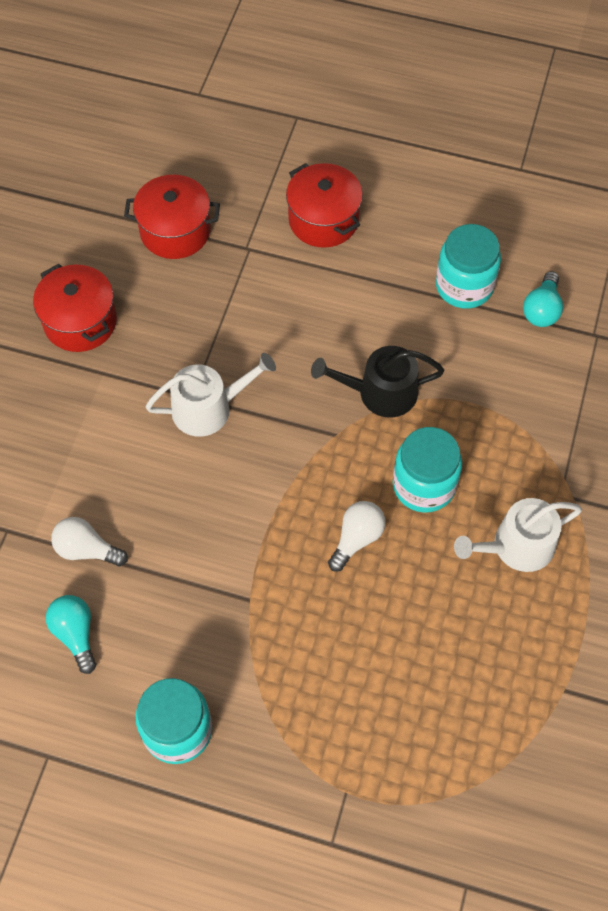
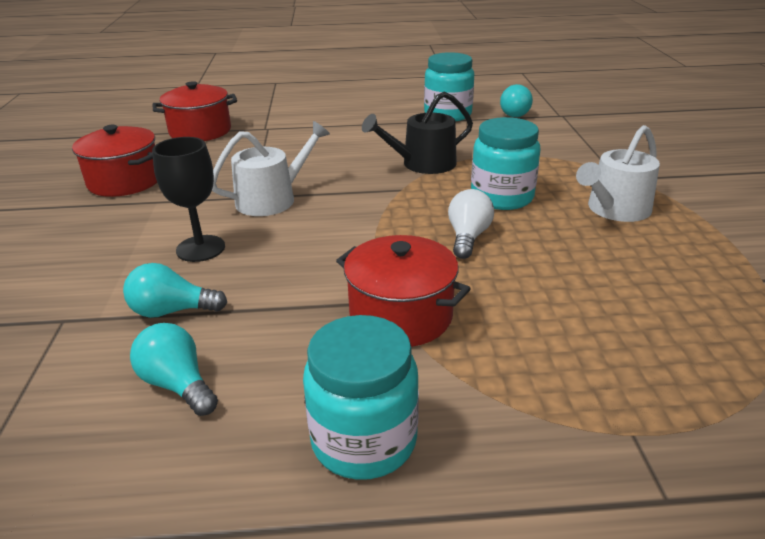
camera: 20 degrees left, 30 degrees down
white light bulb [51,517,128,566] -> turquoise light bulb [123,263,227,318]
red pot [286,163,363,248] -> red pot moved to [336,235,471,347]
none -> black goblet [152,137,225,262]

